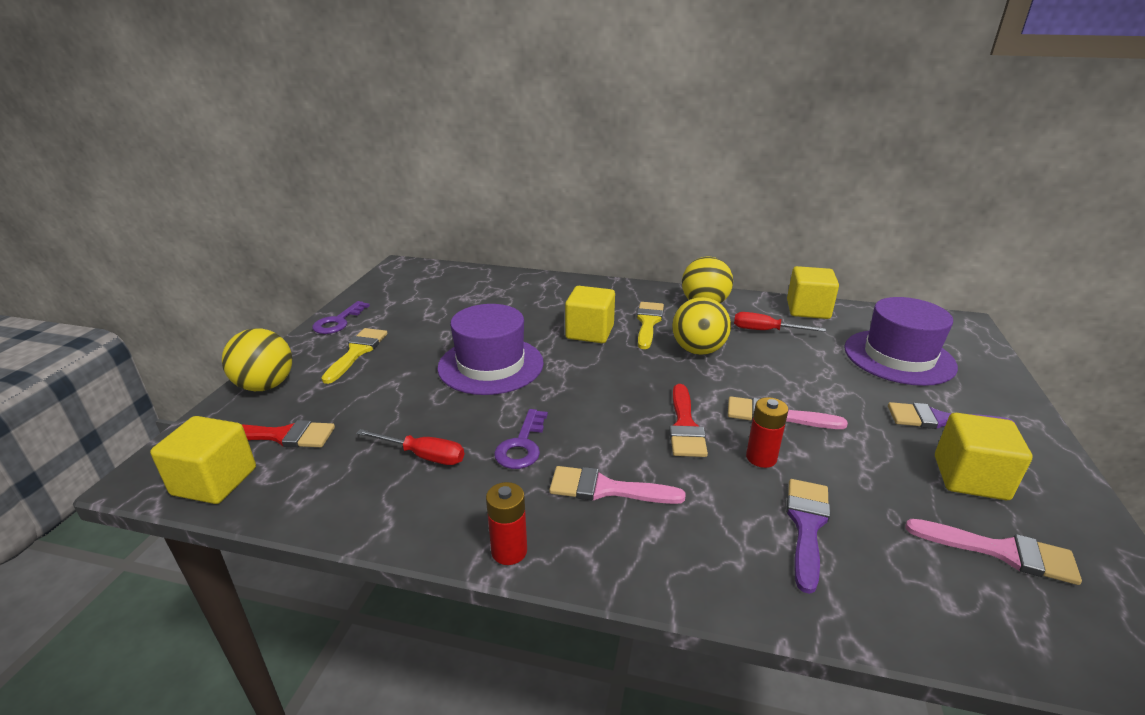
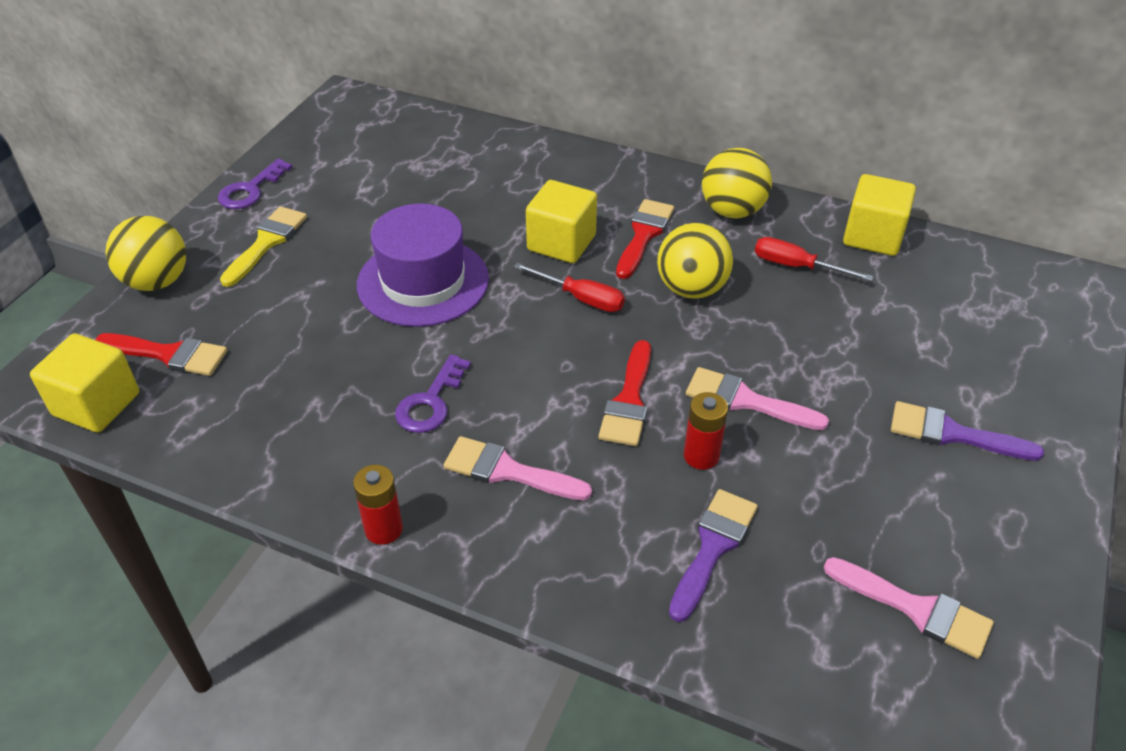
camera: 10 degrees right, 15 degrees up
red screwdriver [356,429,464,465] -> red screwdriver moved to [514,263,625,312]
yellow brush [637,302,664,349] -> red brush [616,199,674,279]
purple hat [844,297,958,386] -> none
yellow cube [935,413,1032,500] -> none

